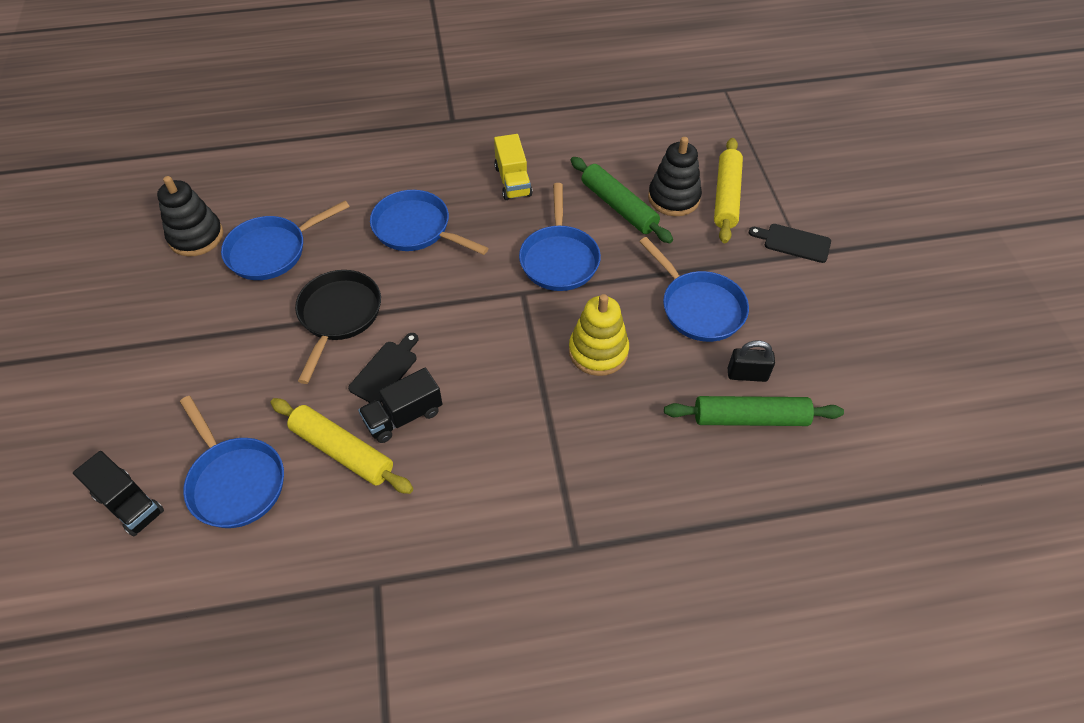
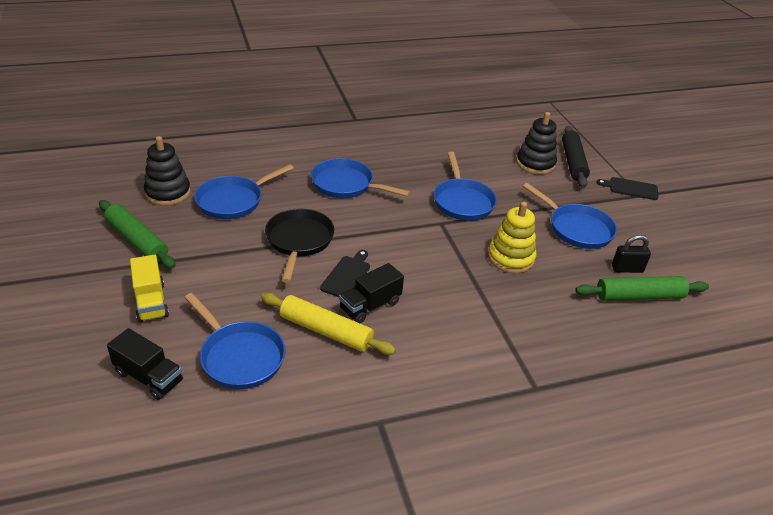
camera: 10 degrees left, 15 degrees down
yellow truck [494,134,533,200] -> yellow truck moved to [130,255,169,322]
green rolling pin [571,157,673,243] -> green rolling pin moved to [99,200,176,269]
yellow rolling pin [714,138,743,243] -> black rolling pin [562,126,590,188]

